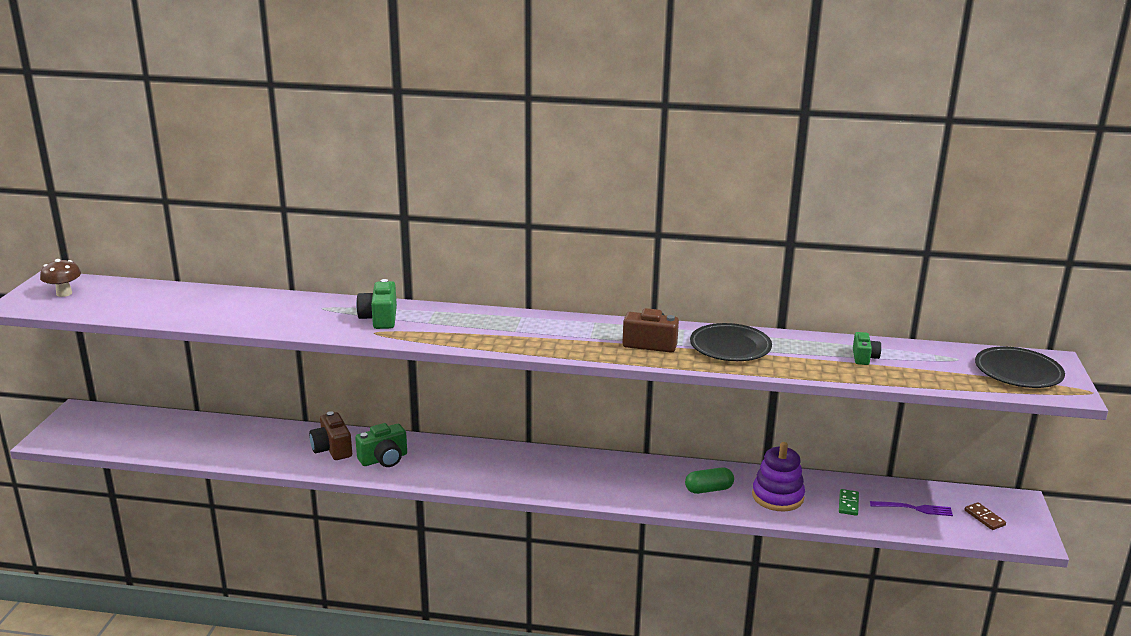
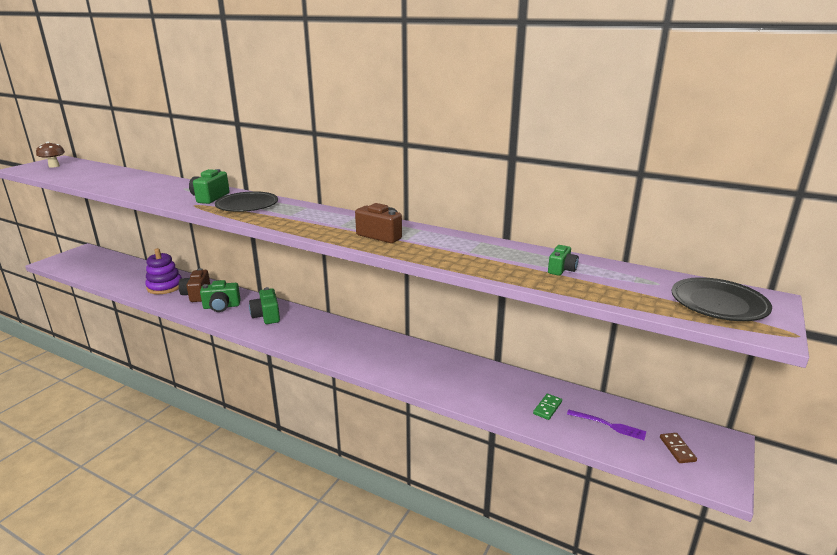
camera: 20 degrees right, 0 degrees up
green capsule [685,467,734,494] -> none
black plate [690,323,772,361] -> black plate moved to [215,191,278,212]
purple stacking toy [752,442,805,511] -> purple stacking toy moved to [145,248,182,294]
none -> green camera [249,287,280,324]

